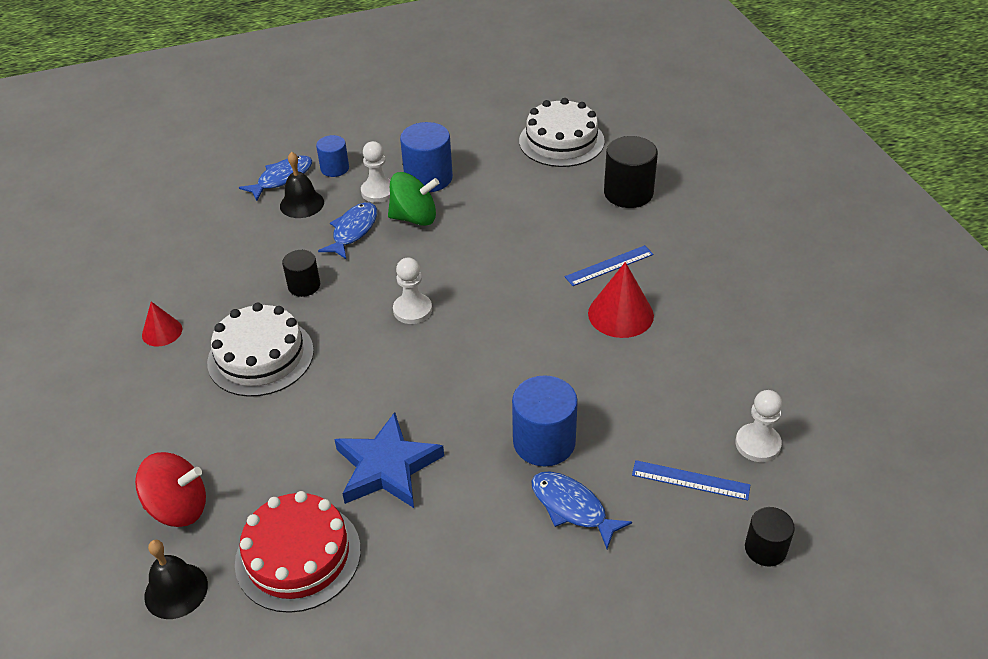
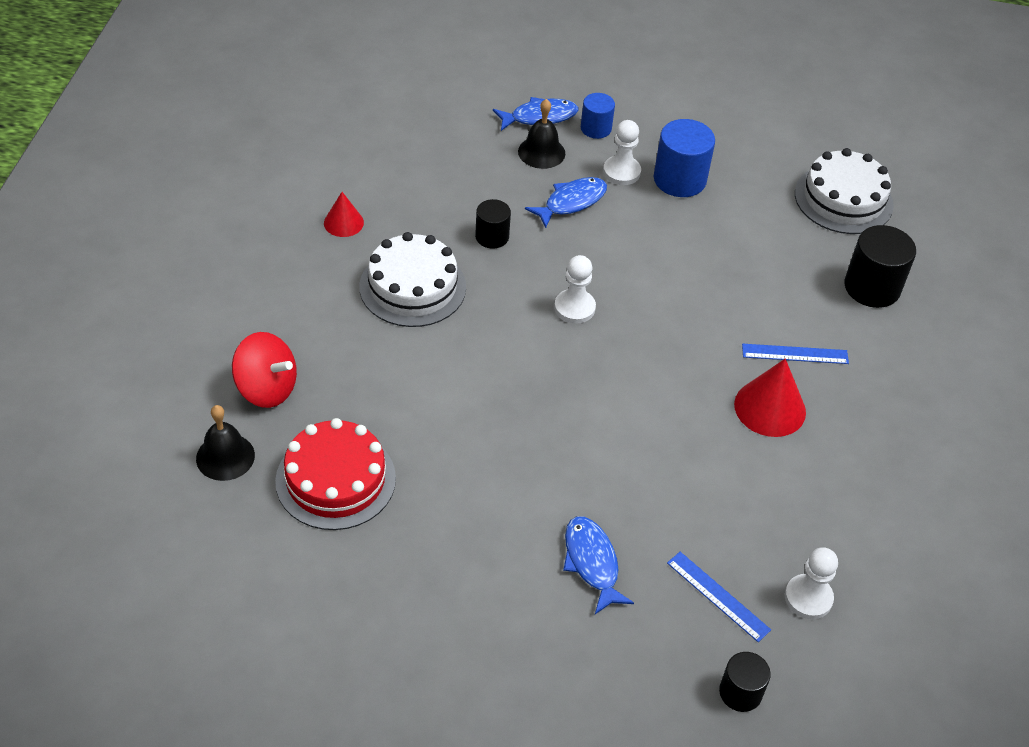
camera: 25 degrees right, 5 degrees up
blue star [334,412,444,508] -> none
green spinning top [388,172,439,226] -> none
blue cylinder [512,375,578,467] -> none

